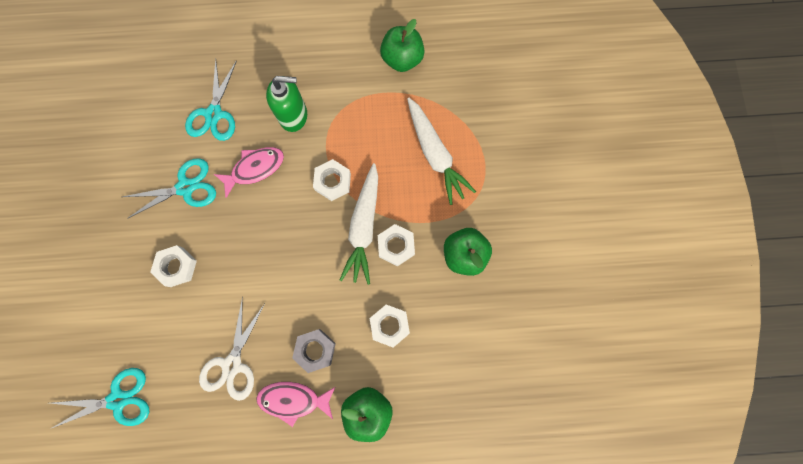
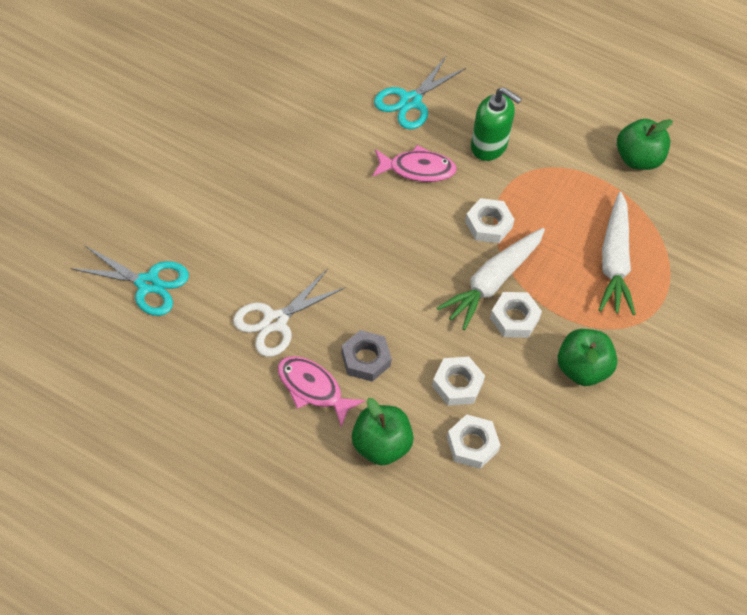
camera: 30 degrees right, 20 degrees down
turquoise scissors [122,158,216,219] -> none
white nut [150,245,197,287] -> white nut moved to [447,414,500,469]

